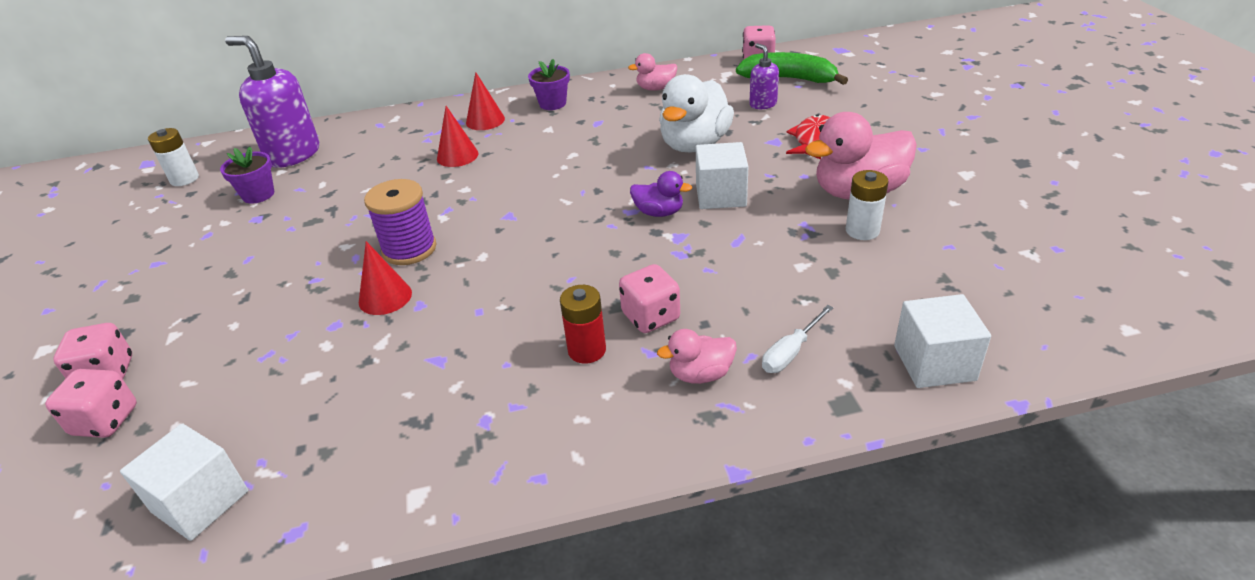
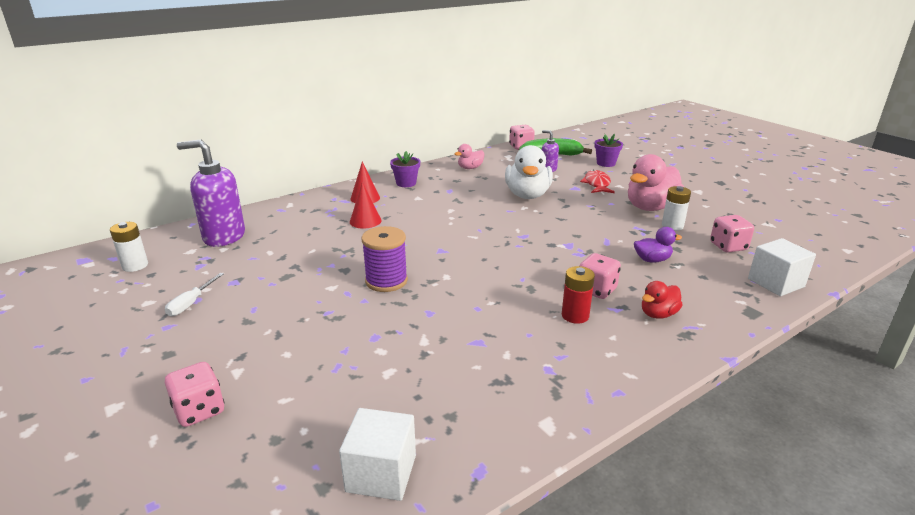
camera: 25 degrees left, 10 degrees down
pink dice [45,369,137,438] -> pink dice moved to [710,215,754,253]
purple flower pot [220,147,274,204] -> purple flower pot moved to [594,134,623,167]
red cone [359,241,412,315] -> none
purple duck [630,171,692,217] -> purple duck moved to [634,227,682,263]
pink duck [657,329,737,384] -> red duck [642,281,682,319]
white cube [696,142,748,209] -> none
white screwdriver [762,305,834,373] -> white screwdriver moved to [165,273,224,316]

